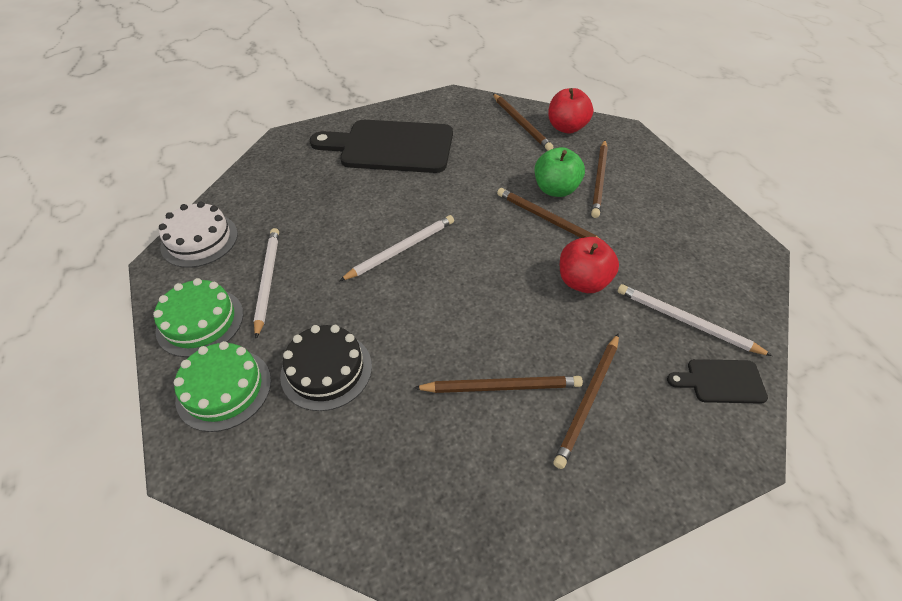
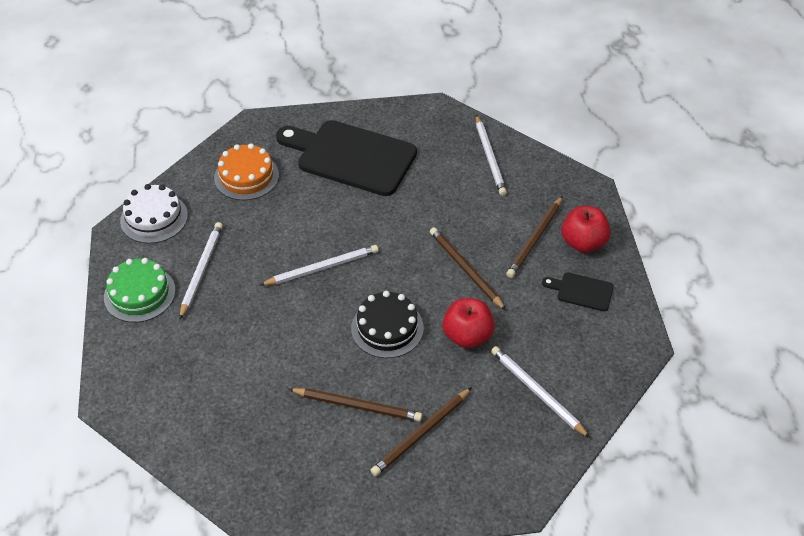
camera: 15 degrees right, 0 degrees up
green cake [174,341,271,432] -> none
black cake [280,325,372,411] -> black cake moved to [351,291,424,358]
brown pencil [493,94,553,151] -> white pencil [476,115,507,196]
green apple [535,147,585,197] -> none
red apple [548,88,593,134] -> red apple moved to [561,206,611,253]
black cutting board [667,359,768,404] -> black cutting board moved to [542,272,614,311]
none -> orange cake [214,143,279,200]

